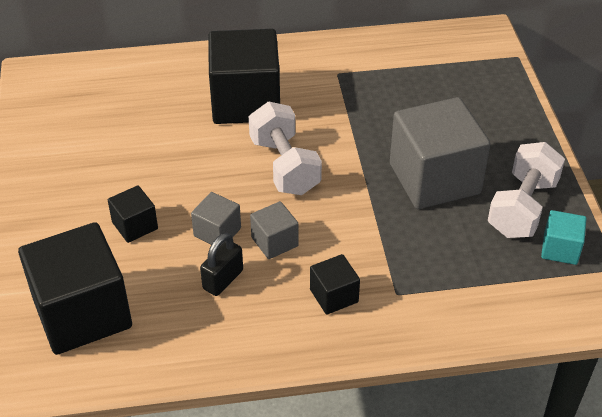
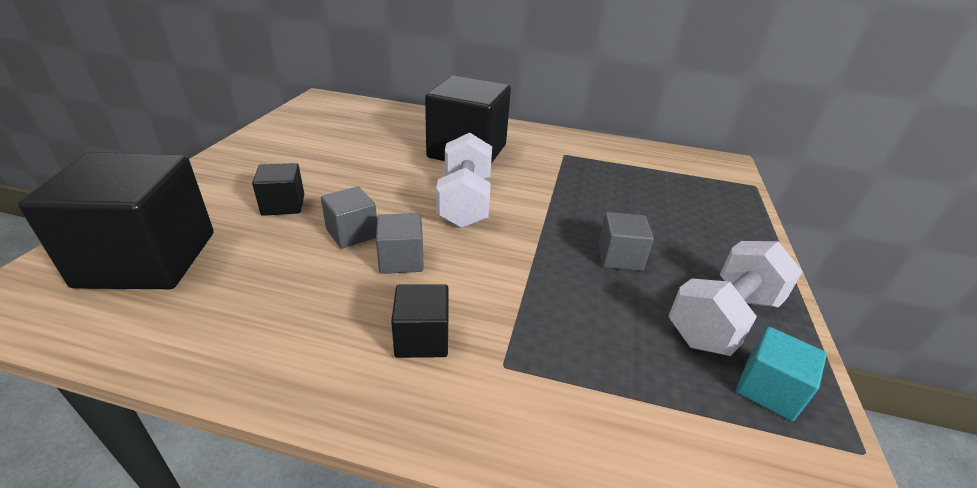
camera: 20 degrees right, 10 degrees down
black padlock [200,233,243,296] -> none
grey cube [390,97,490,209] -> grey cube [598,212,654,271], size x0.47

